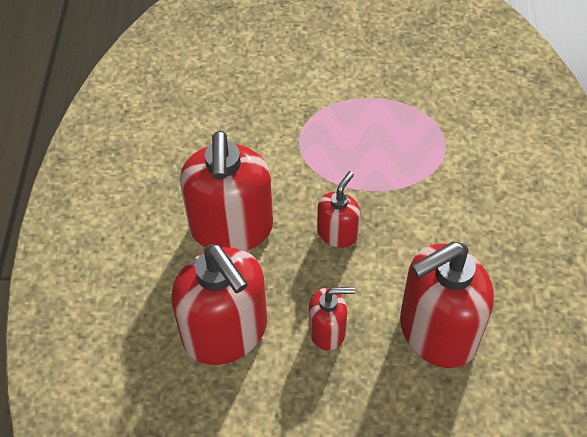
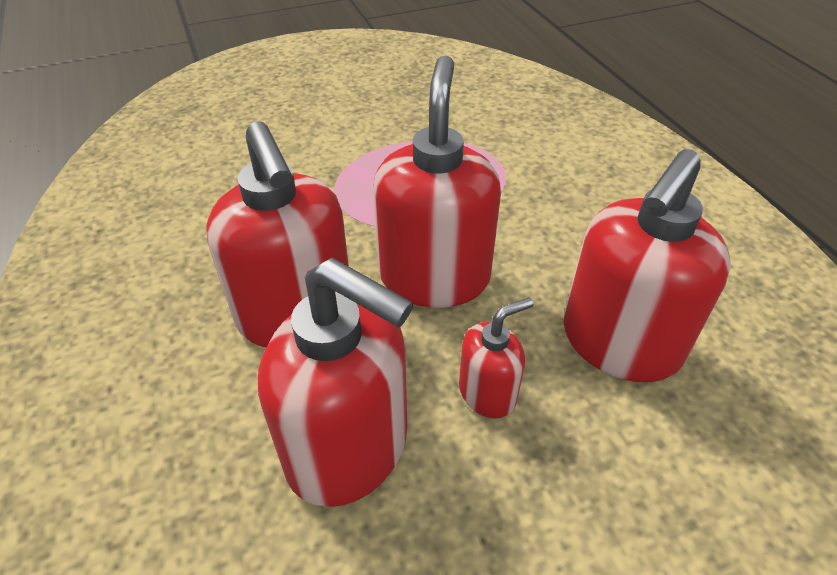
camera: 25 degrees left, 10 degrees down
red soap dispenser [317,171,360,248] -> red soap dispenser [373,55,501,308], size x1.97

